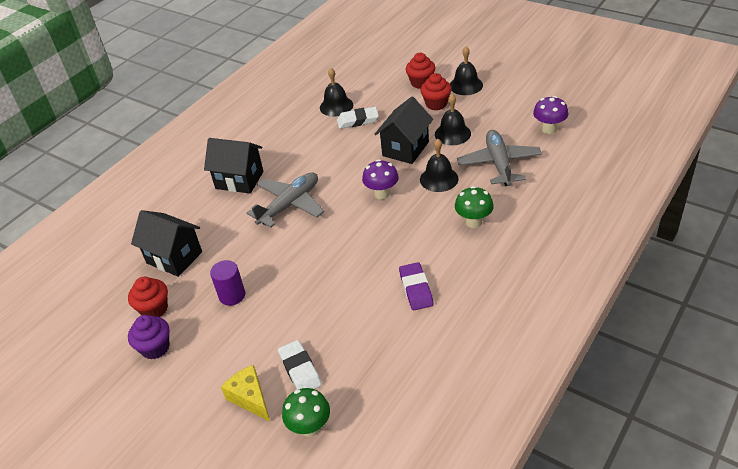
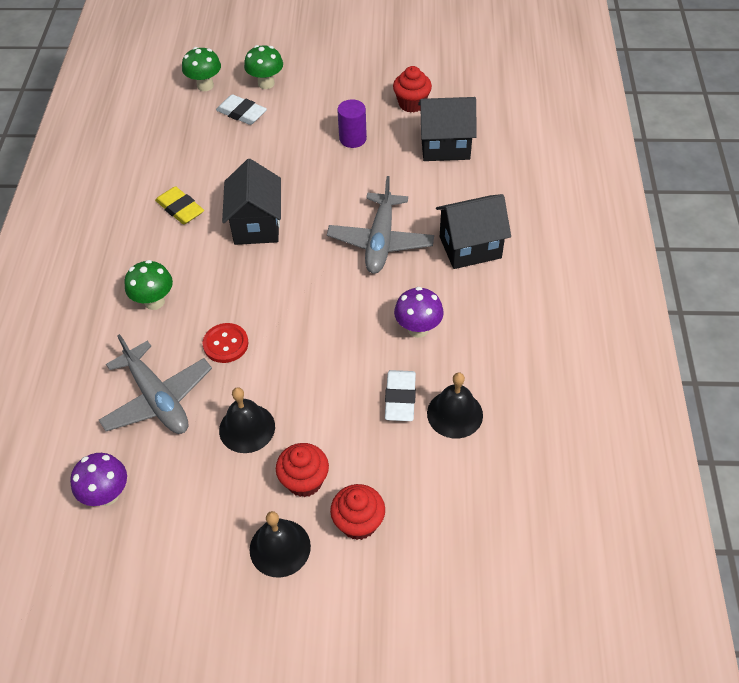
camera: 145 degrees right, 10 degrees up
purple cupcake [128,315,170,359] -> none
yellow cheese [221,365,270,421] -> green mushroom [244,45,283,89]
white eraser [337,107,379,129] -> white eraser turned 45 degrees counterclockwise [385,370,416,421]
purple mushroom [362,159,399,199] -> purple mushroom moved to [394,287,444,338]
black house [375,97,433,164] -> black house moved to [222,159,281,245]
purple eraser [399,262,434,310] -> yellow eraser [155,186,204,225]
black bell [420,139,459,192] -> red button [203,323,248,363]

